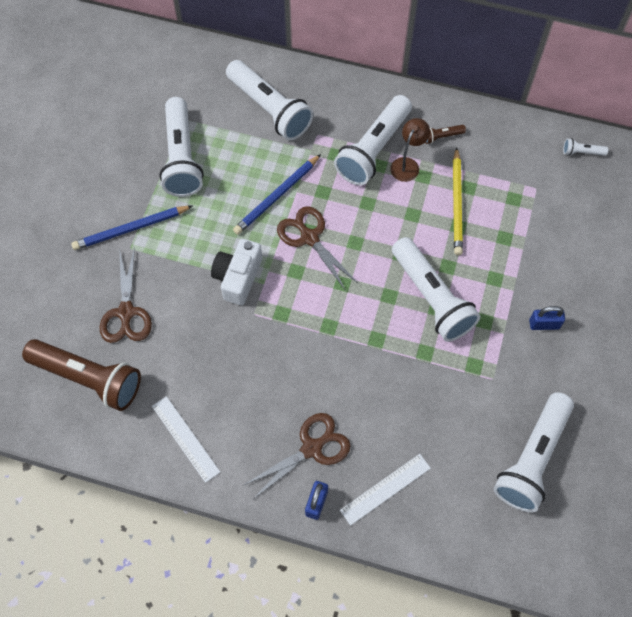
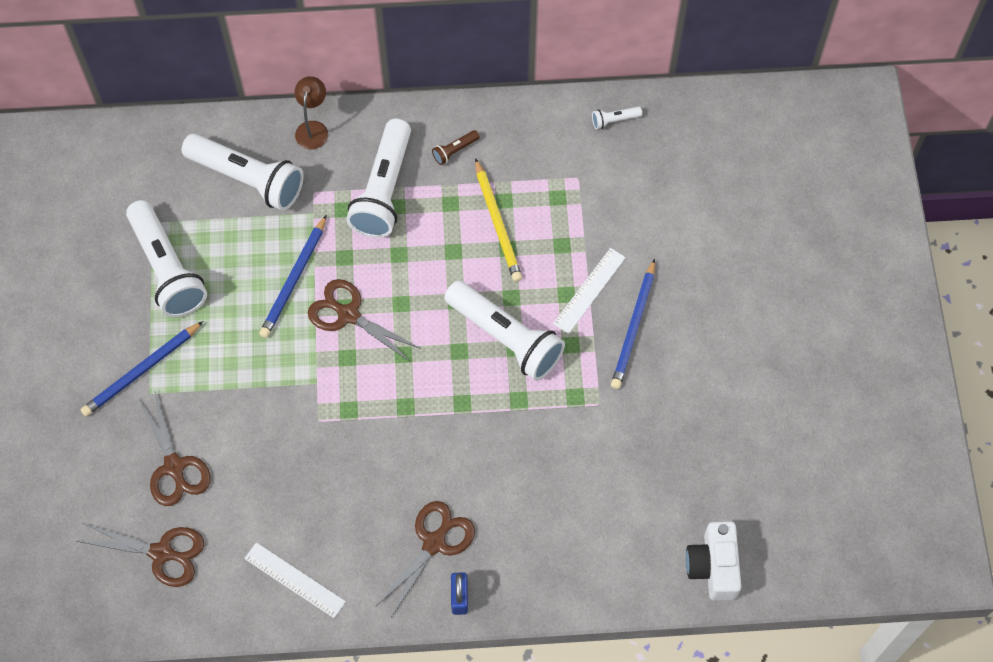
camera: 20 degrees left, 0 degrees up
brown flashlight [22,339,141,411] -> brown scissors [77,523,204,587]
white camera [211,239,262,305] -> white camera moved to [686,521,741,600]
white ruler [340,454,431,525] -> white ruler moved to [553,248,626,334]
brown lamp [390,118,430,182] -> brown lamp moved to [294,76,328,149]
white flashlight [494,392,574,512] -> none
blue padlock [529,306,565,330] -> blue pencil [611,259,655,389]

